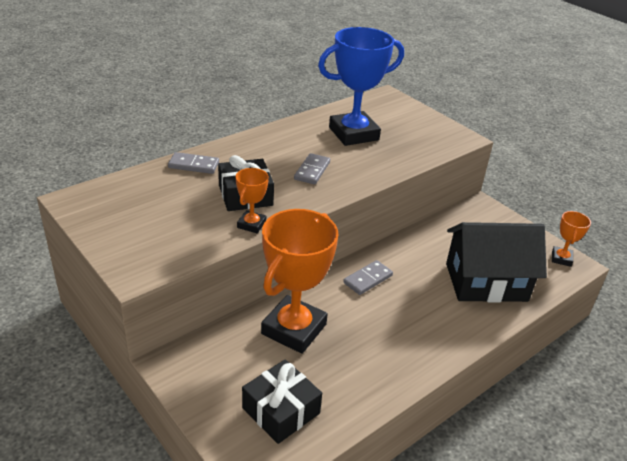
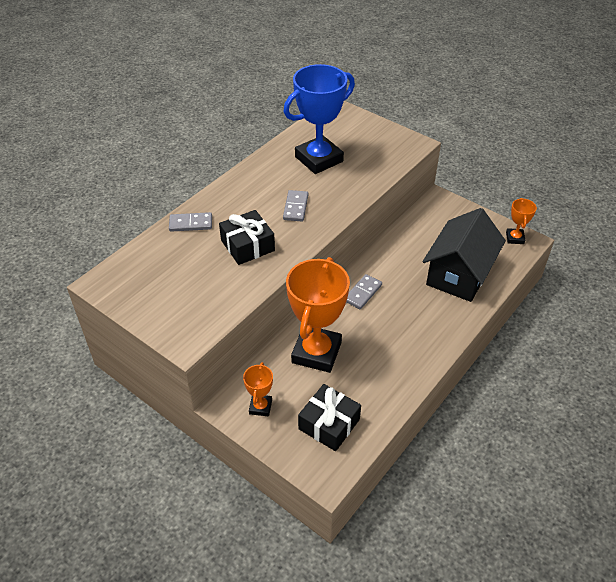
camera: 10 degrees left, 10 degrees up
orange trophy [236,168,269,233] -> orange trophy moved to [243,362,273,416]
black house [446,222,547,303] -> black house turned 45 degrees counterclockwise [423,208,506,302]

